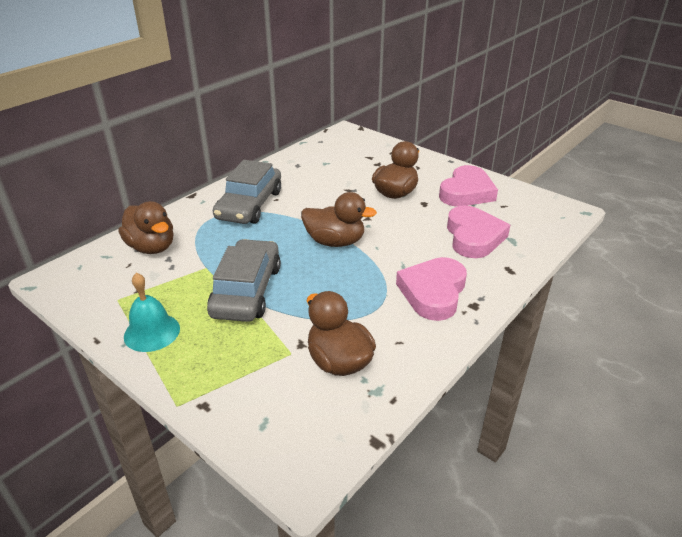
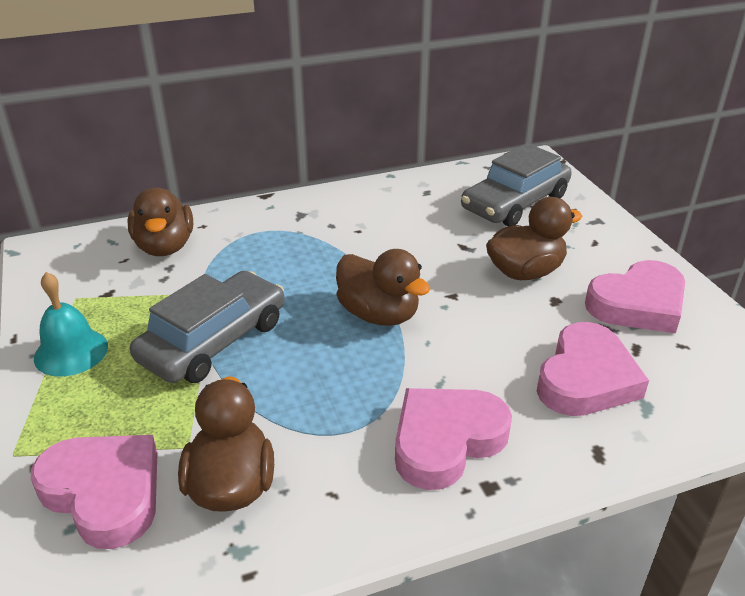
camera: 30 degrees right, 0 degrees up
grey car [213,160,281,224] -> grey car moved to [461,143,572,226]
none -> pink heart [31,435,157,549]

